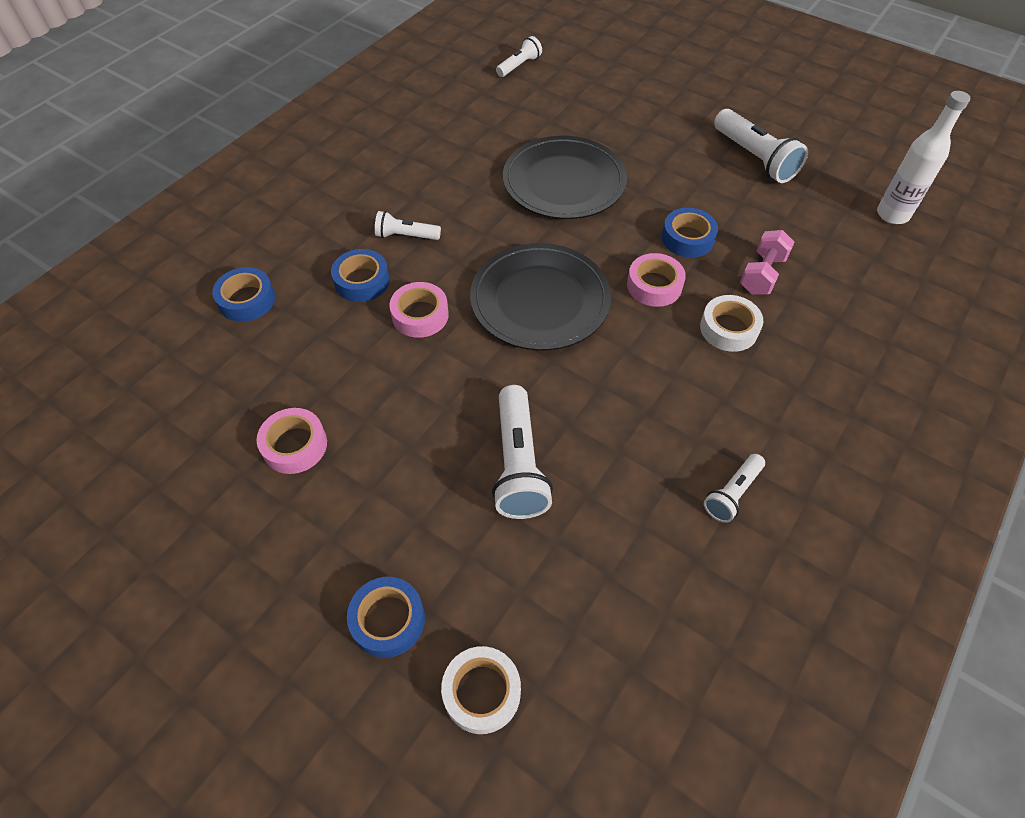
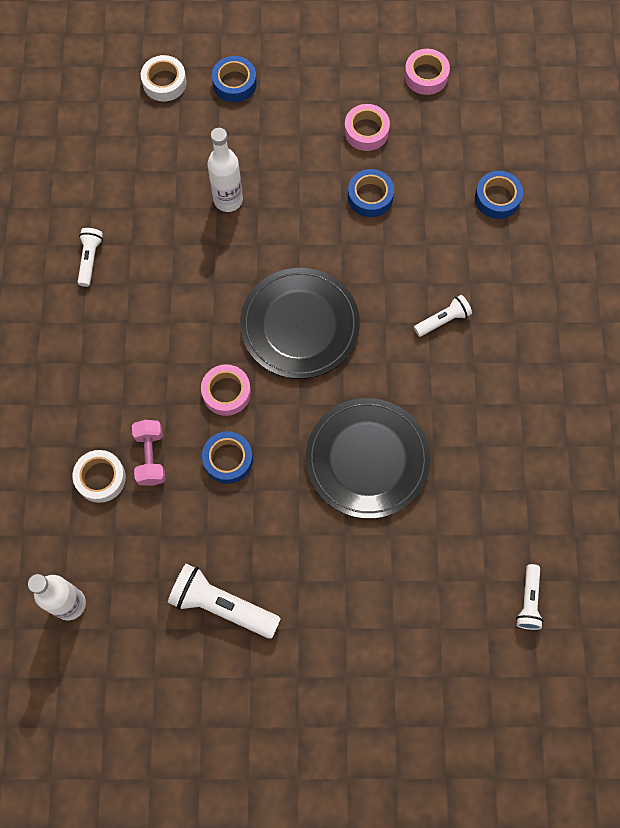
camera: 145 degrees right, 15 degrees up
blue tape [331,249,390,302] -> blue tape moved to [348,169,394,217]
pink tape [389,282,449,338] -> pink tape moved to [404,49,450,95]
white flashlight [492,385,553,519] -> white bottle [207,128,243,212]
white tape [700,295,763,352] -> white tape moved to [73,450,126,503]

